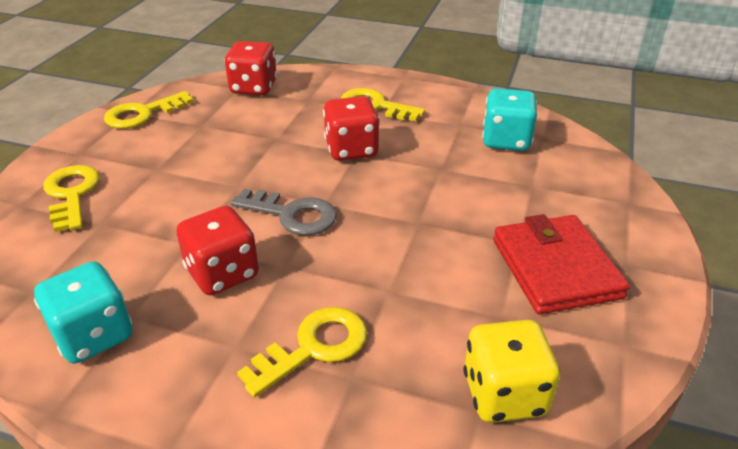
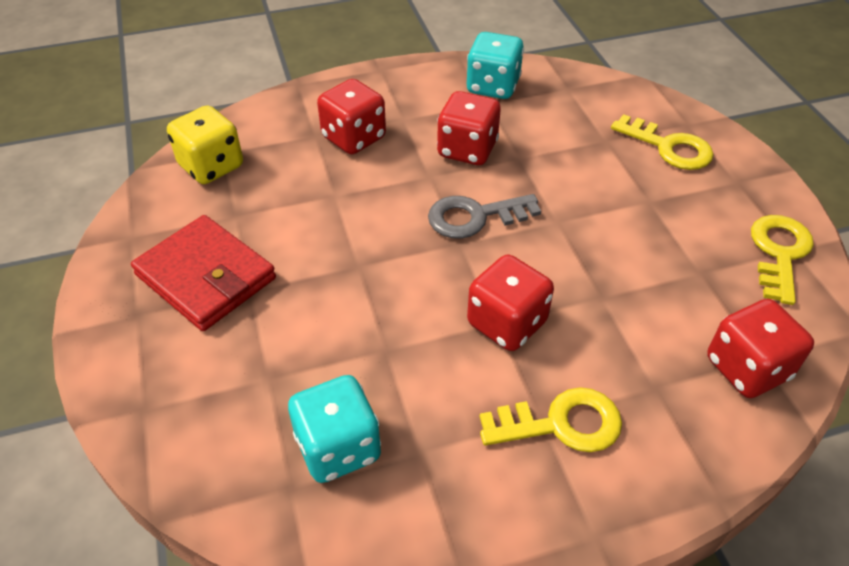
camera: 145 degrees right, 10 degrees up
yellow key [237,307,367,398] -> red dice [317,79,386,154]

